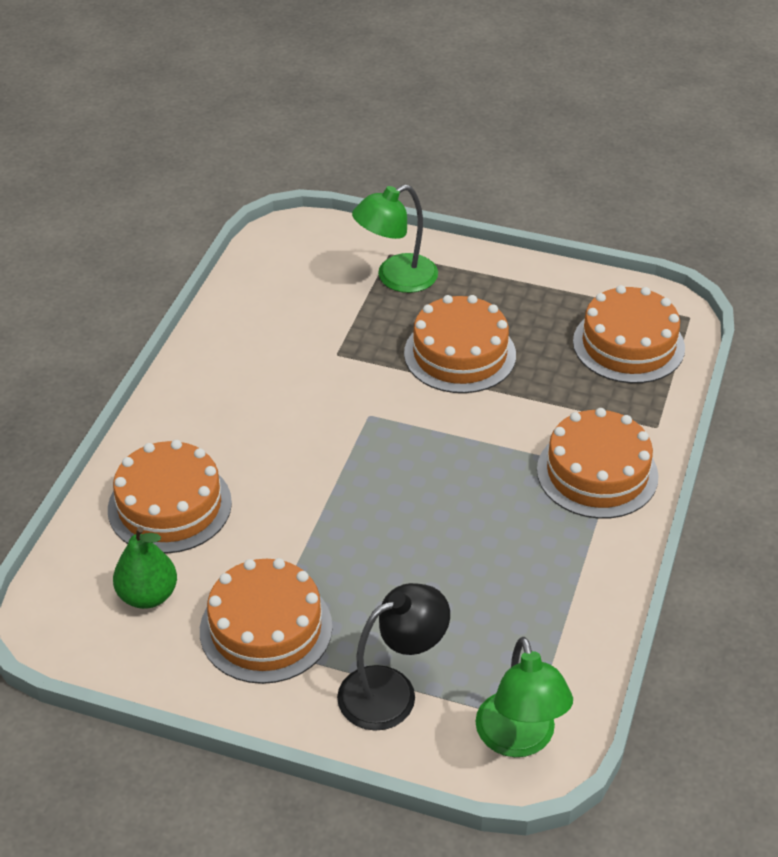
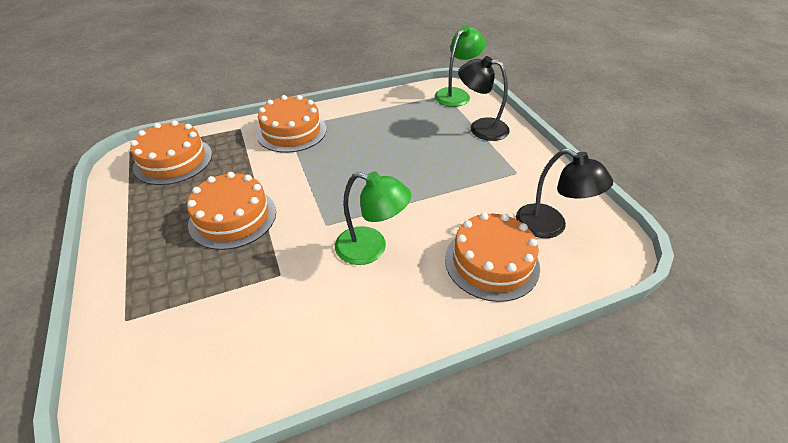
camera: 130 degrees left, 0 degrees up
green pear [113,527,177,609] -> black lamp [516,149,613,238]
orange cake [200,558,332,684] -> none
green lamp [352,185,438,293] -> green lamp moved to [335,172,411,265]

